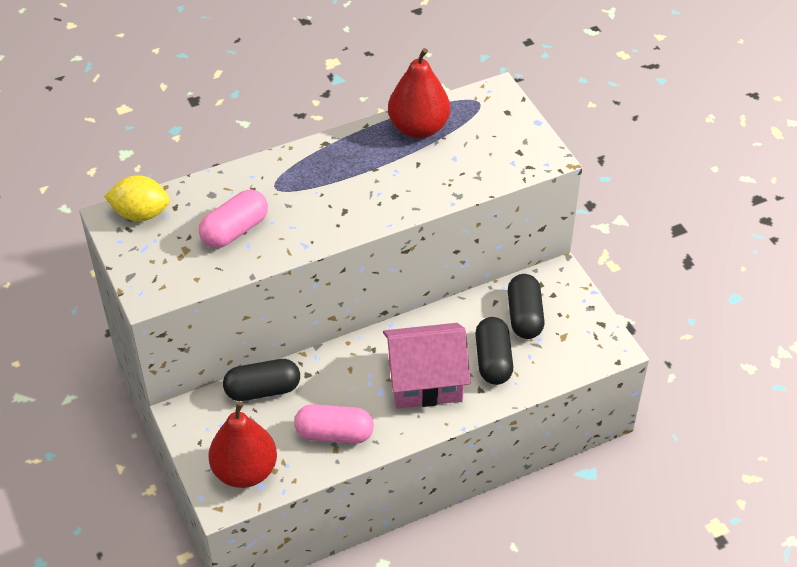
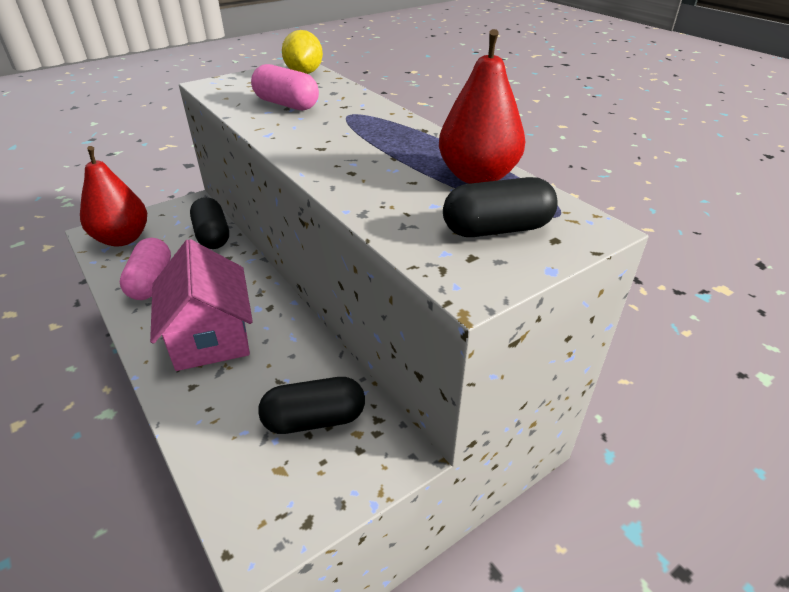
camera: 80 degrees right, 10 degrees down
black capsule [475,317,513,385] -> black capsule moved to [443,177,558,237]

